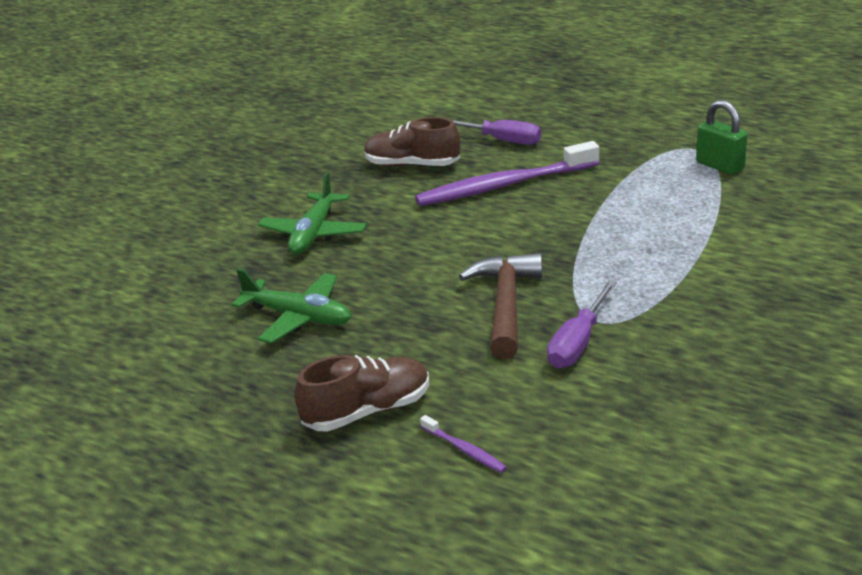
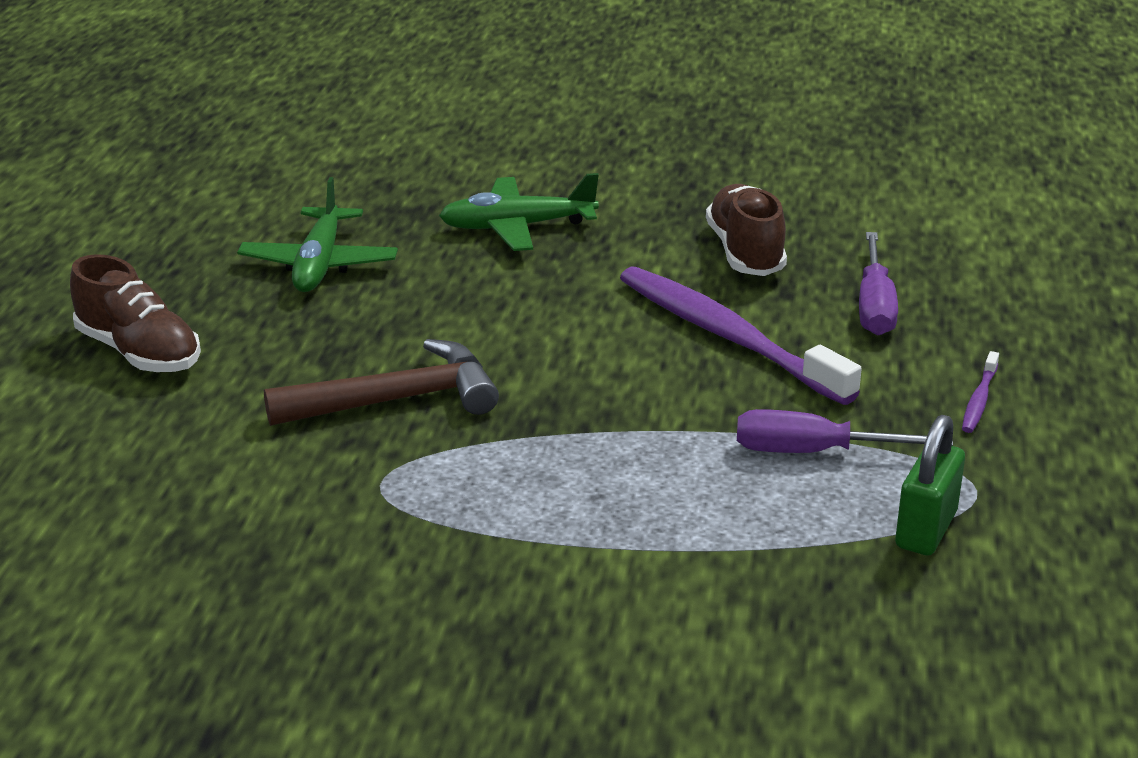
camera: 65 degrees right, 0 degrees up
purple toothbrush [420,415,507,473] -> purple toothbrush moved to [962,351,999,433]
purple screwdriver [547,280,617,368] -> purple screwdriver moved to [737,409,953,453]

